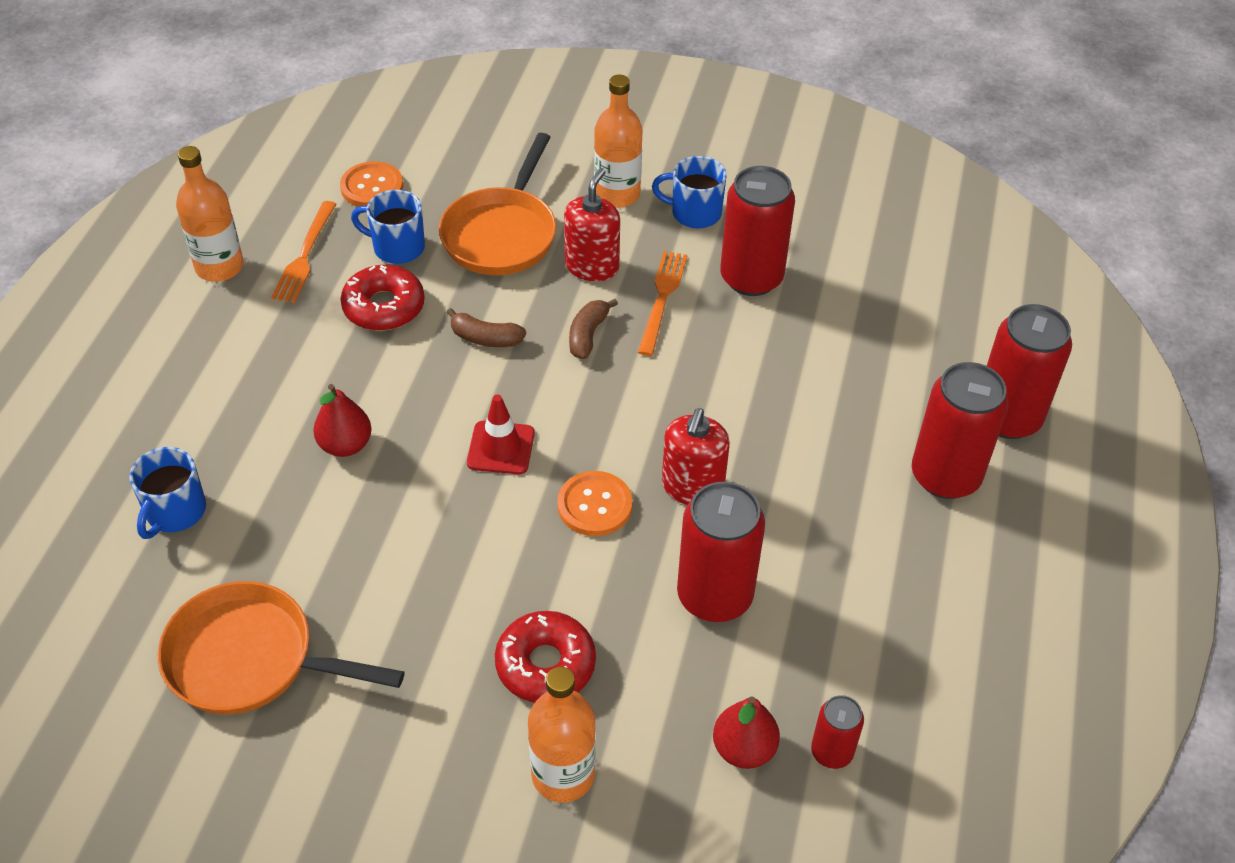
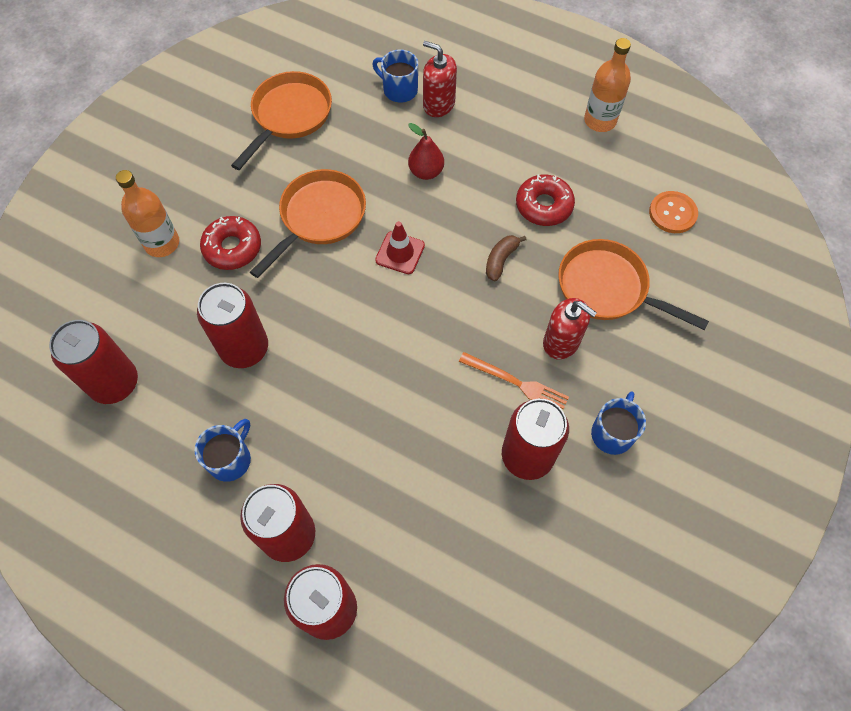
camera: 105 degrees right, 15 degrees up
orange fork [271,201,336,303] -> none
blue mug [351,190,425,264] -> blue mug moved to [194,419,251,482]
orange button [557,471,633,536] -> none
brown banana [569,299,618,359] -> none
orange bottle [594,75,643,208] -> none
red soap dispenser [662,408,730,505] -> red soap dispenser moved to [423,41,457,117]
red pear [713,696,780,769] -> none
red can [811,695,864,769] -> red can [49,320,138,404], size x1.92
none -> orange pan [250,169,366,278]

